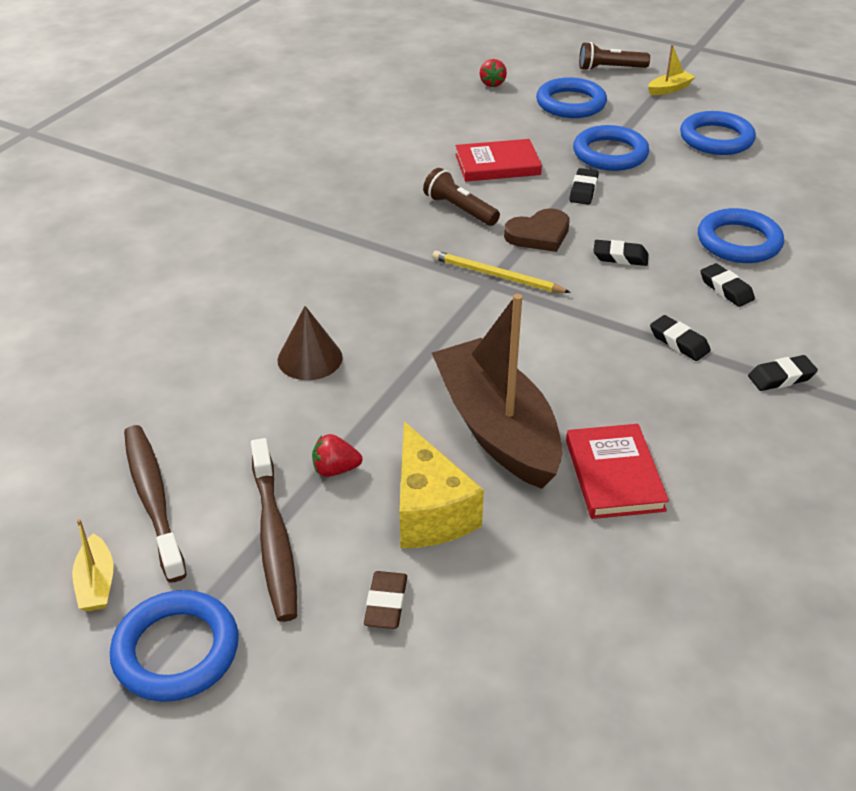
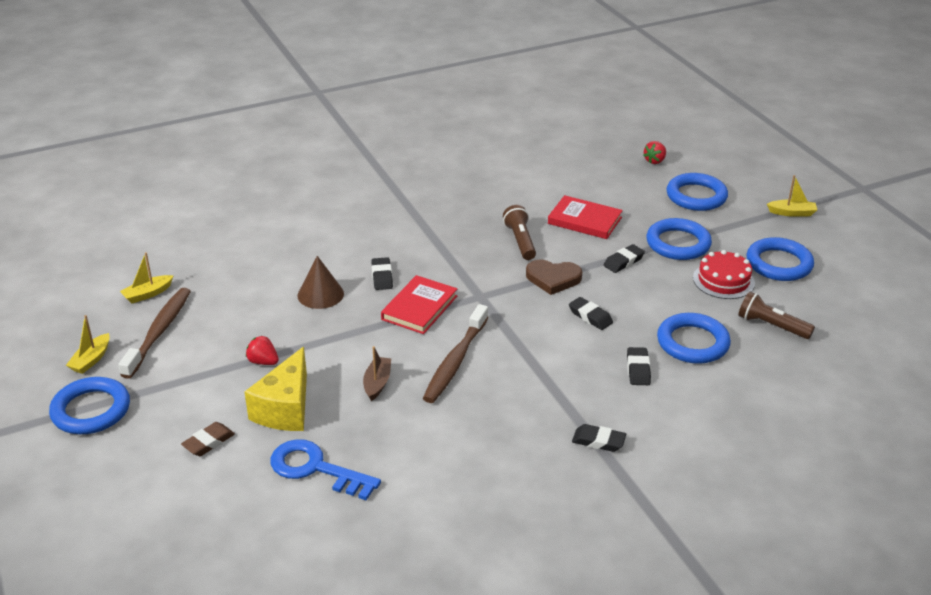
camera: 35 degrees right, 5 degrees down
brown toothbrush [251,438,297,622] -> brown toothbrush moved to [423,304,489,403]
yellow pencil [432,251,571,293] -> none
brown boat [432,294,562,489] -> brown boat [363,346,391,401], size x0.40
red book [566,424,669,519] -> red book moved to [381,275,457,334]
brown flashlight [579,42,650,71] -> brown flashlight moved to [738,292,815,339]
black eraser [650,315,711,361] -> black eraser moved to [371,257,393,290]
none -> yellow boat [120,252,173,303]
none -> blue key [270,439,381,500]
none -> red cake [693,250,755,299]

